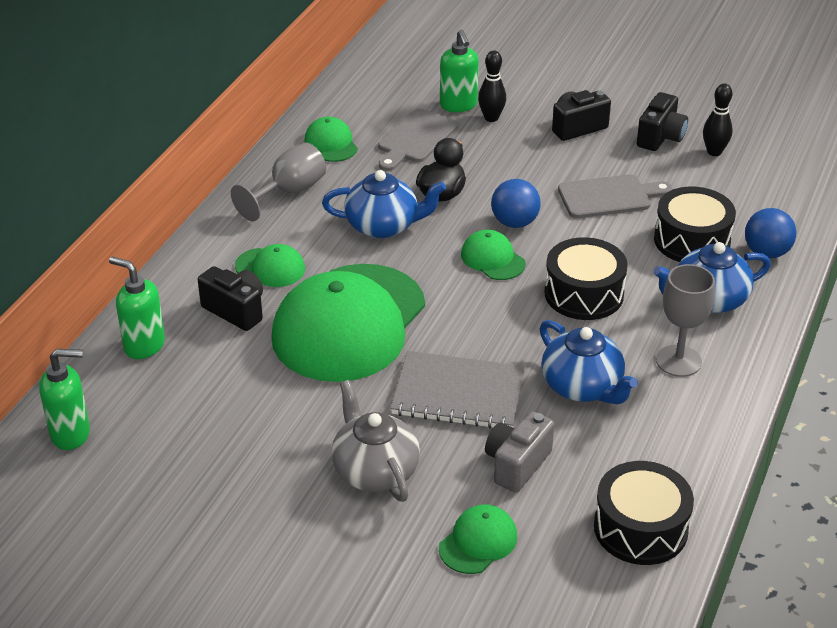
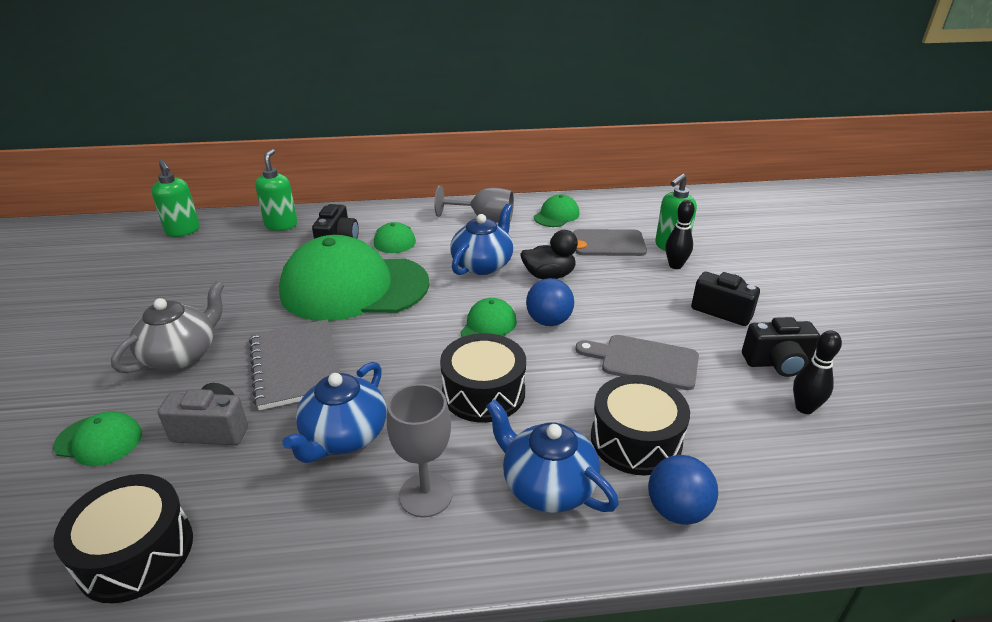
camera: 60 degrees right, 5 degrees down
blue teapot [322,170,446,238] -> blue teapot turned 120 degrees counterclockwise [450,204,513,275]
grey cutting board [558,174,673,218] -> grey cutting board turned 150 degrees clockwise [576,335,699,390]

